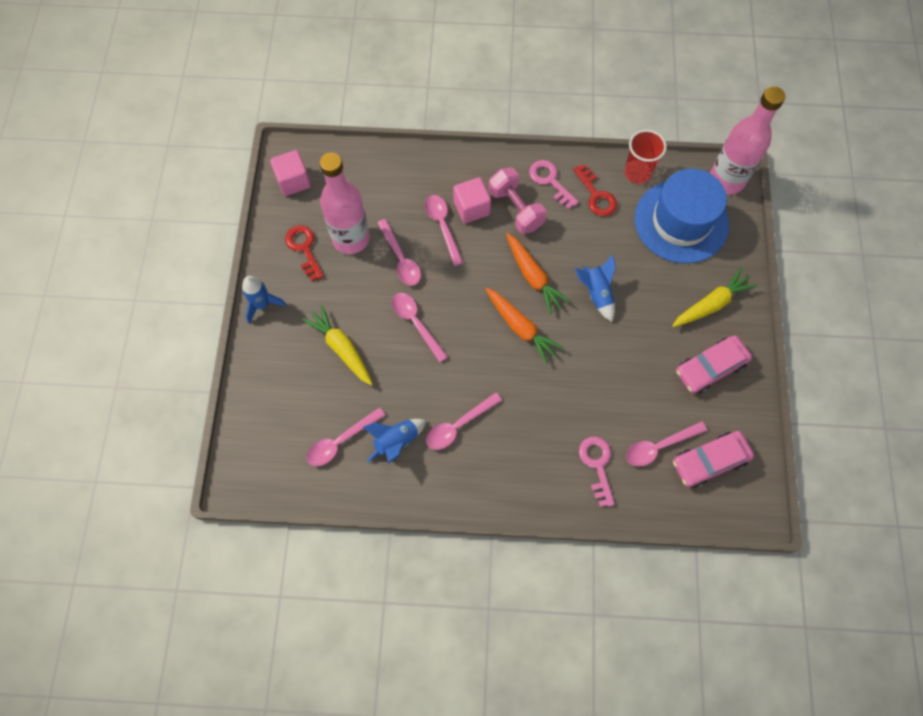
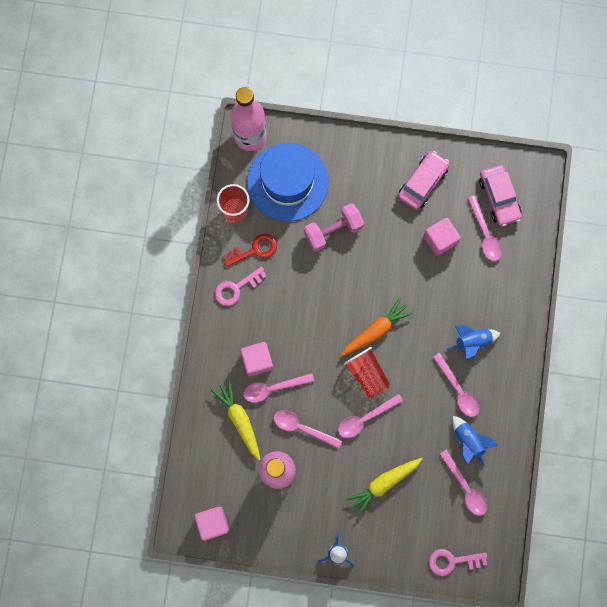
camera: 85 degrees left, 10 degrees up
red key [285,225,324,281] -> none
pink spoon [377,219,421,286] -> pink spoon turned 135 degrees counterclockwise [274,410,342,449]
pink dumbbell [489,168,547,234] -> pink dumbbell moved to [304,203,364,252]
orange carrot [506,233,570,314] -> none
blue rocket [574,255,616,322] -> blue rocket moved to [446,324,500,360]
pink key [579,437,615,507] -> pink key moved to [429,549,487,576]
yellow carrot [672,268,758,327] -> yellow carrot moved to [211,380,261,460]
pink car [676,335,752,394] -> pink car turned 120 degrees counterclockwise [398,151,450,210]
none -> red cup [344,347,390,398]
none -> pink cube [424,218,461,256]

